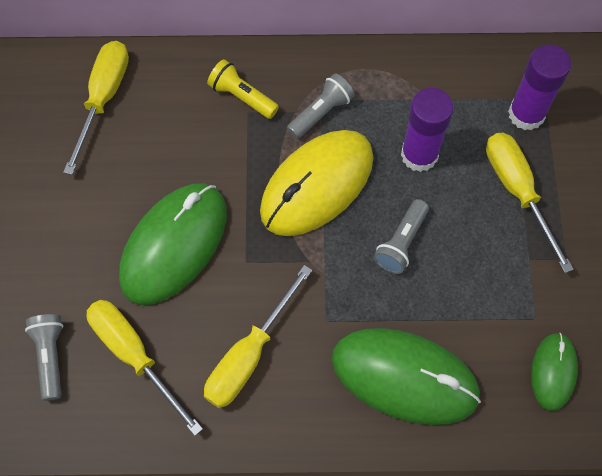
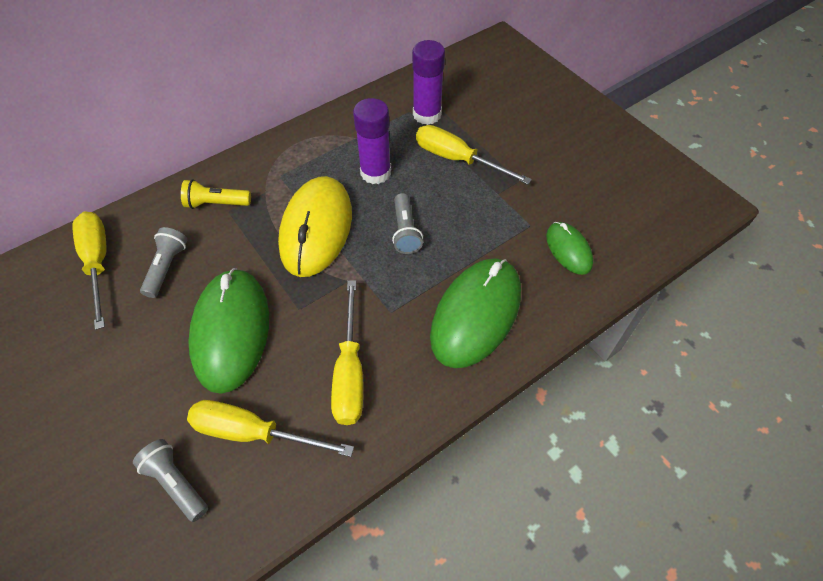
camera: 35 degrees left, 10 degrees down
grey flashlight [287,73,355,139] -> grey flashlight moved to [140,227,187,298]
green mouse [332,328,481,425] -> green mouse turned 45 degrees counterclockwise [430,258,521,368]

